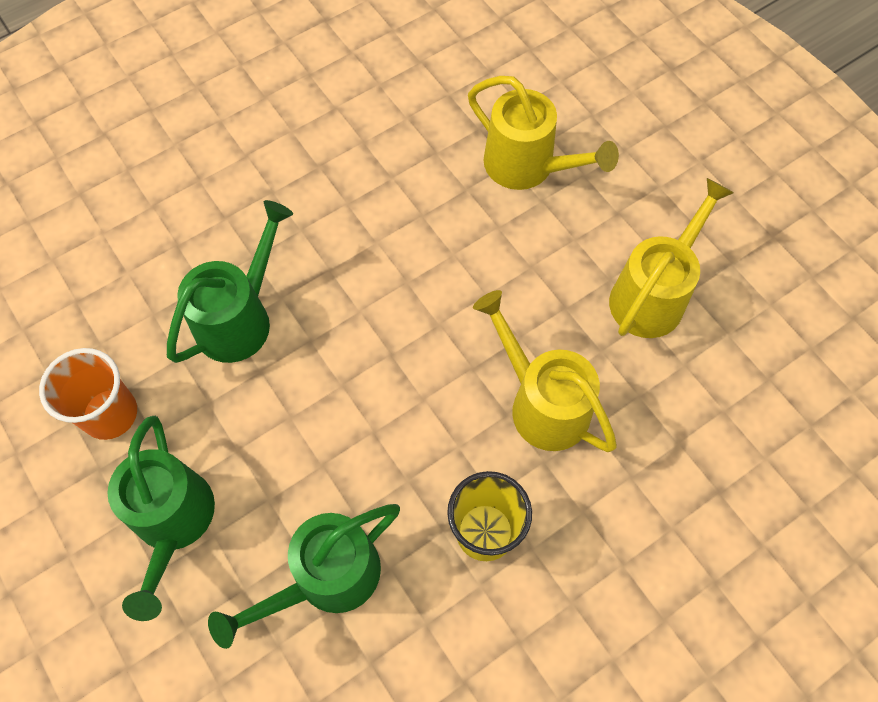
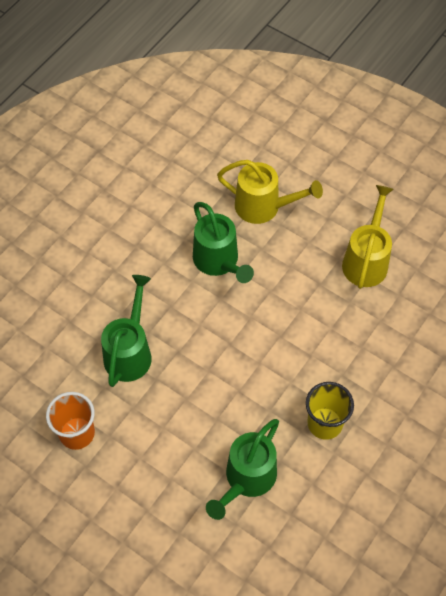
camera: 20 degrees left, 5 degrees down
green watering can [107,416,215,621] -> green watering can moved to [193,202,254,283]
yellow watering can [473,290,617,452] -> none

